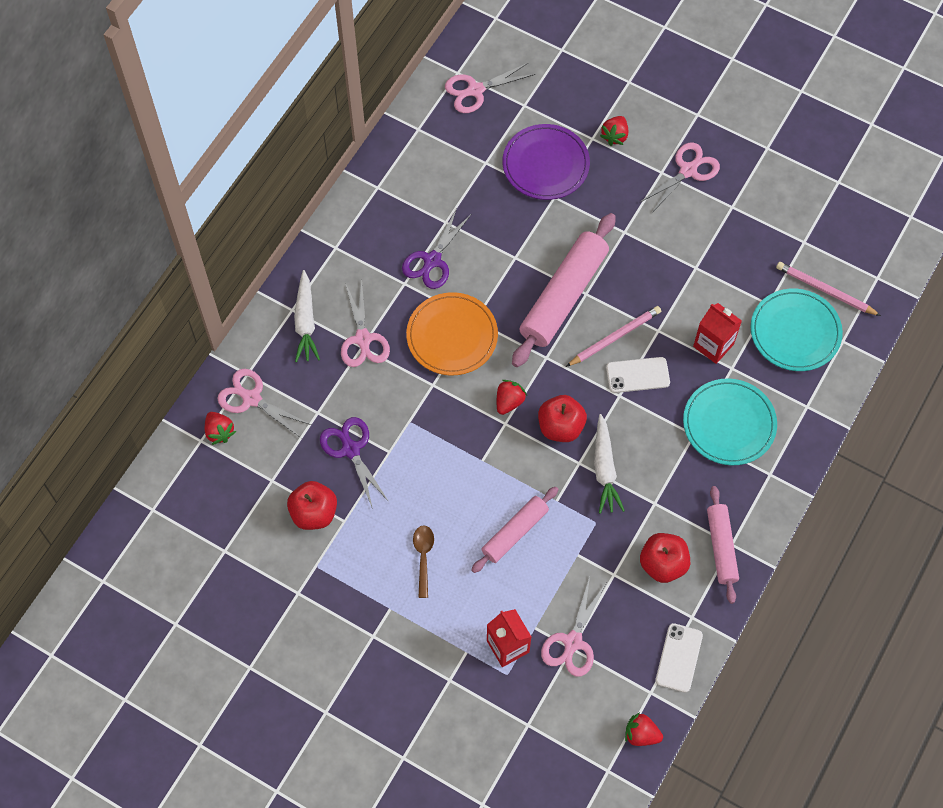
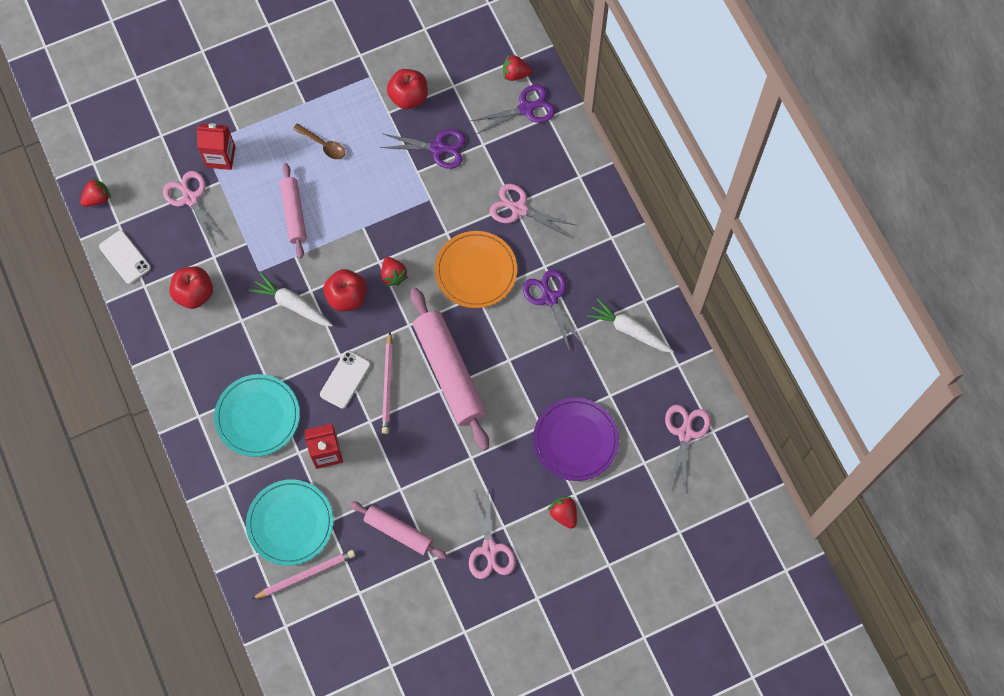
camera: 125 degrees right, 5 degrees up
pink scissors [217,369,311,438] -> purple scissors [471,85,555,134]
white carrot [294,270,320,362] -> white carrot moved to [587,298,674,353]
pink rolling pin [707,486,739,604] -> pink rolling pin moved to [350,501,447,559]

